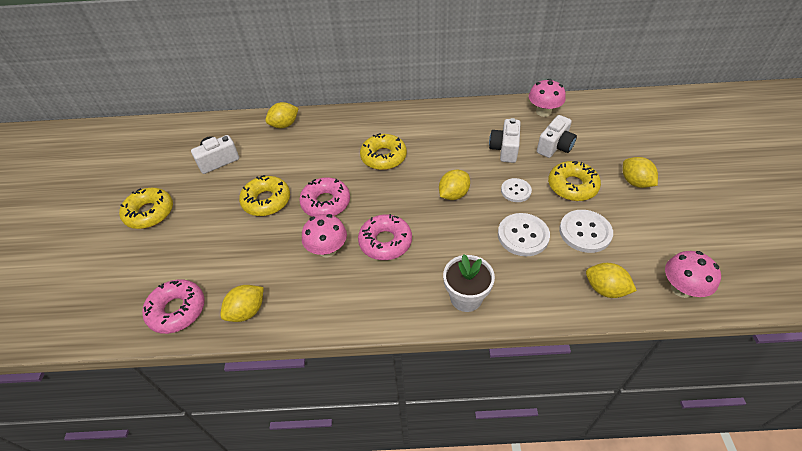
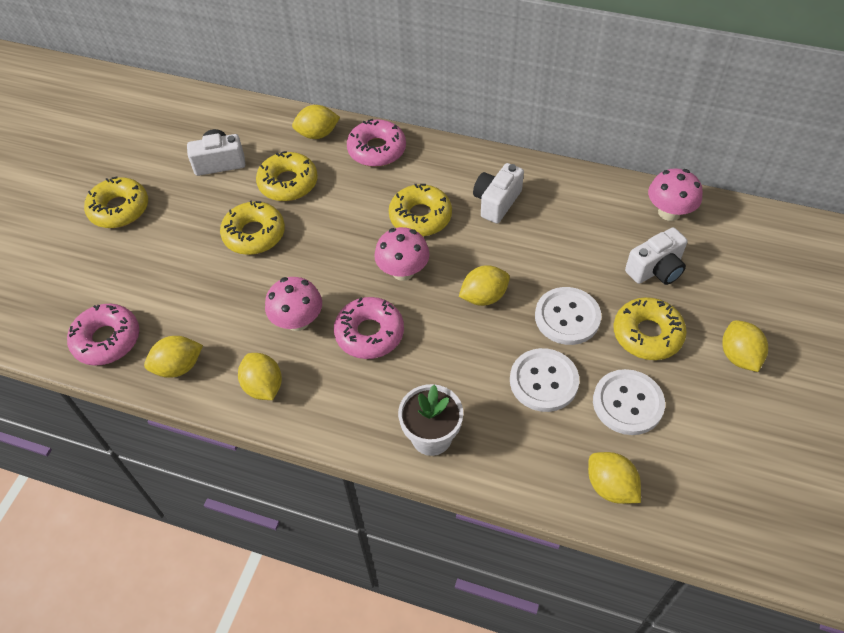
camera: 20 degrees right, 5 degrees up
pink donut [299,178,350,217] -> pink donut moved to [347,119,406,167]
white camera [489,118,521,163] -> white camera moved to [473,163,524,223]
white button [501,178,532,202] -> white button [535,287,601,345], size x1.57
pink mushroom [665,251,721,298] -> pink mushroom moved to [374,227,430,281]
none -> yellow lemon [238,353,282,400]
none -> yellow donut [256,151,318,201]

